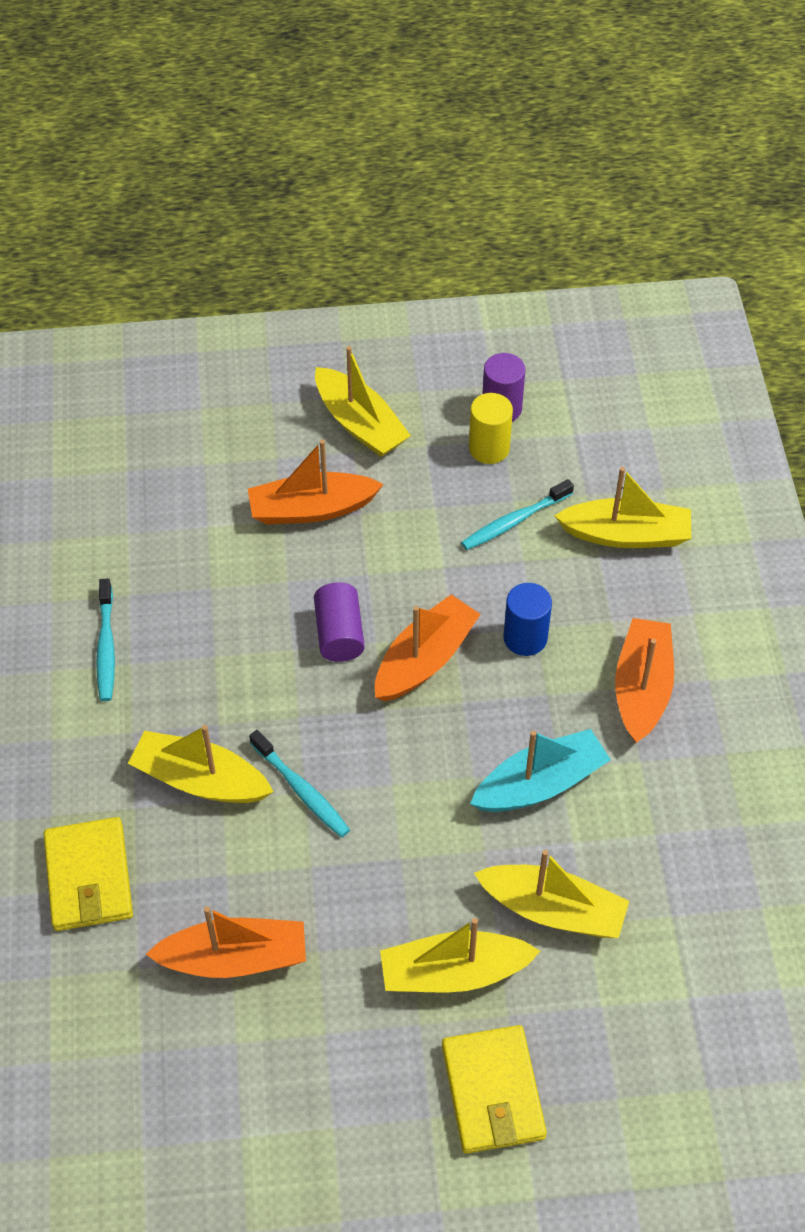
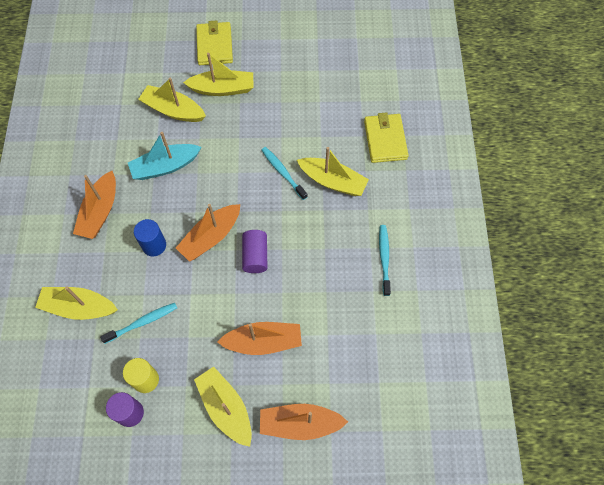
camera: 175 degrees left, 10 degrees up
orange boat [146,906,306,978] -> orange boat moved to [260,404,348,440]

